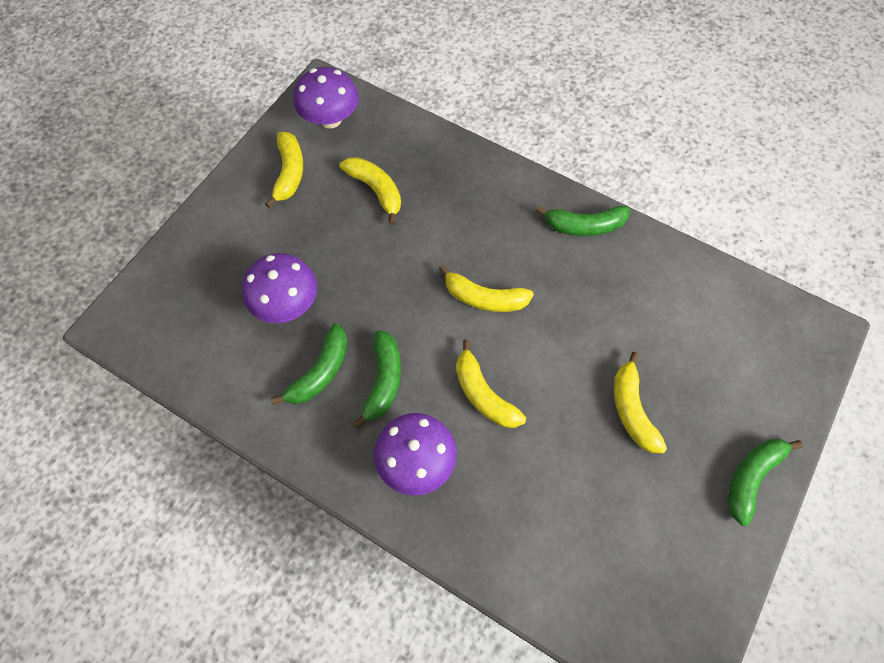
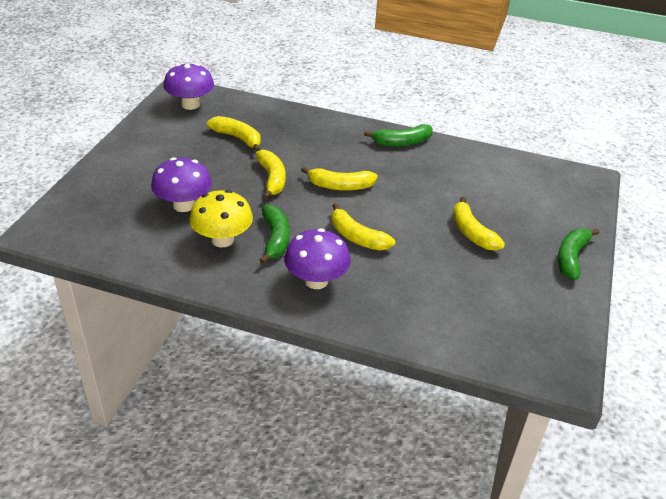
camera: 15 degrees left, 25 degrees down
yellow banana [265,132,303,208] -> yellow banana moved to [255,150,286,200]
green banana [271,323,348,405] -> yellow mushroom [189,190,253,247]

